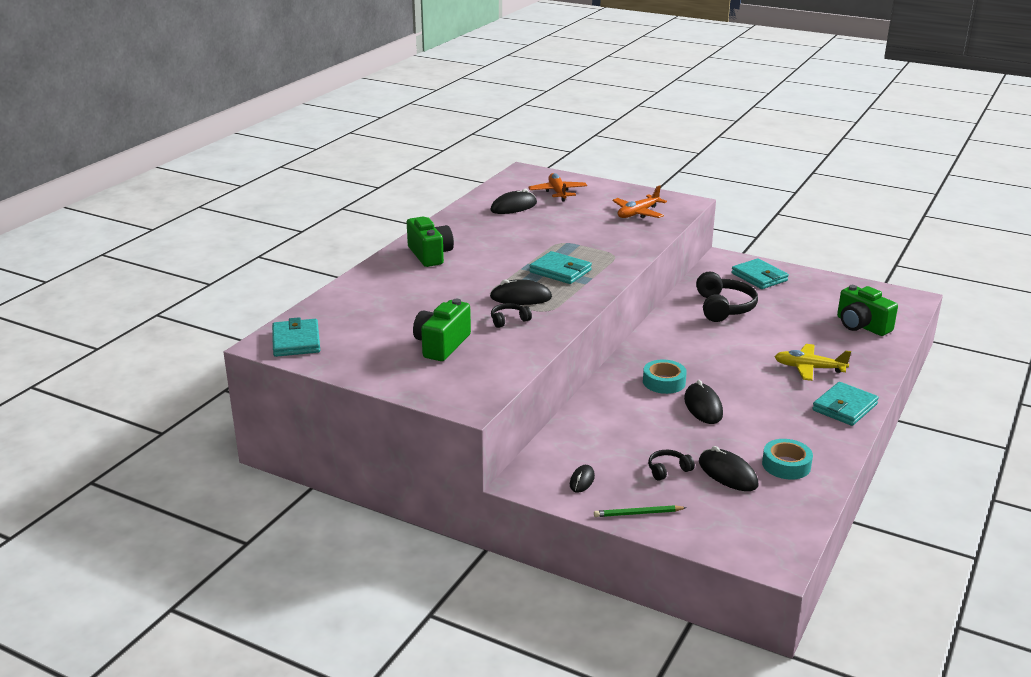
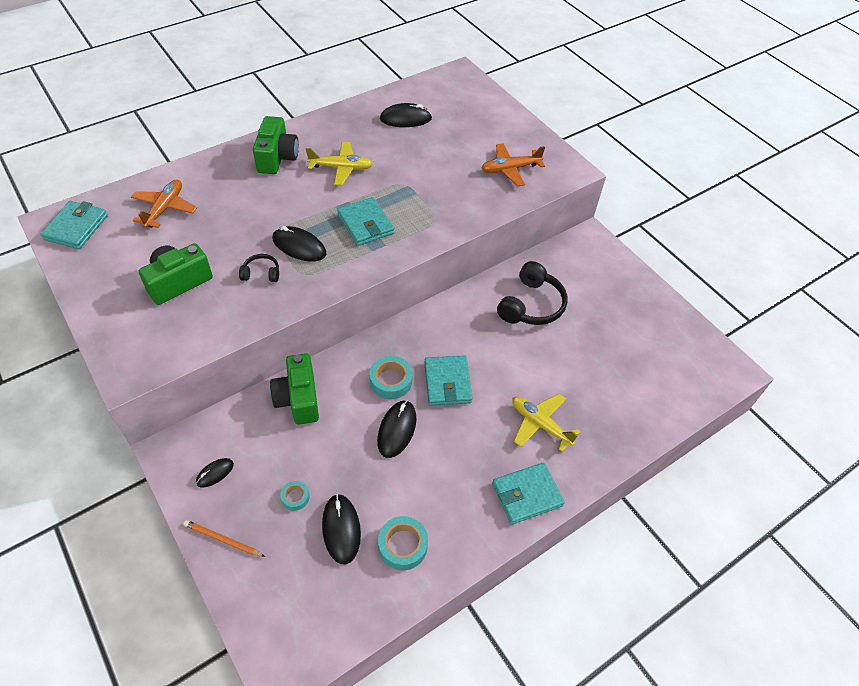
camera: 25 degrees right, 25 degrees up
orange plane [528,173,587,202] -> orange plane moved to [131,179,197,228]
green pencil [594,505,687,517] -> orange pencil [184,520,265,557]
black headphones [648,450,695,481] -> turquoise tape [280,481,310,511]
turquoise wallet [731,259,789,289] -> turquoise wallet moved to [424,355,472,406]
green camera [837,285,898,336] -> green camera moved to [270,353,319,425]
none -> yellow plane [306,142,373,185]

